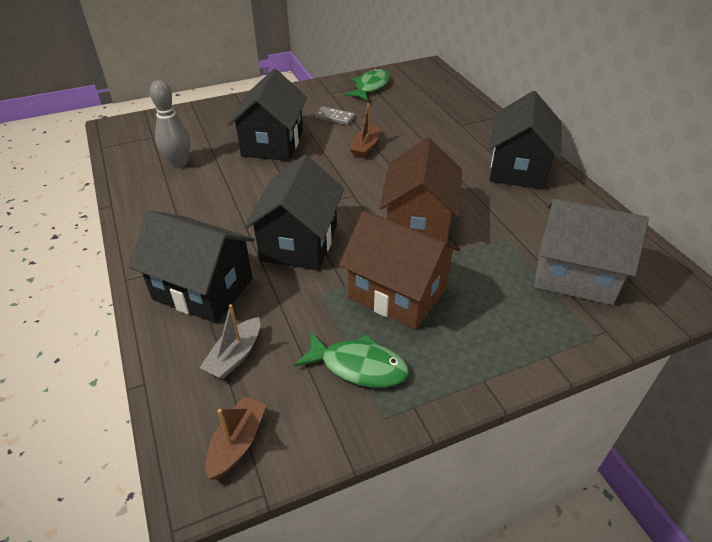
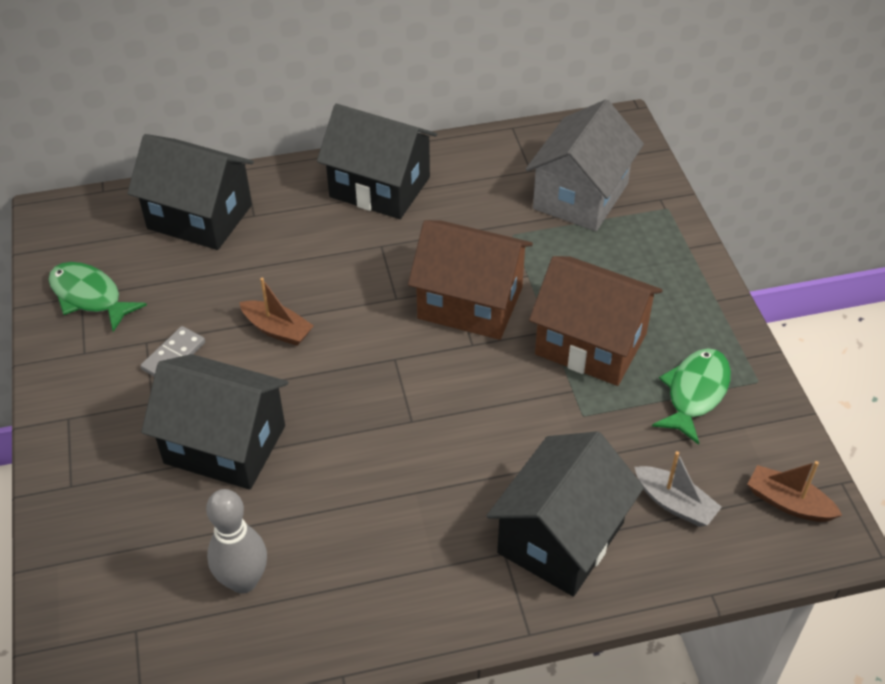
camera: 80 degrees left, 5 degrees up
black house [244,155,344,270] -> black house moved to [127,134,254,250]
brown house [339,210,460,330] -> brown house turned 75 degrees clockwise [529,256,662,386]

